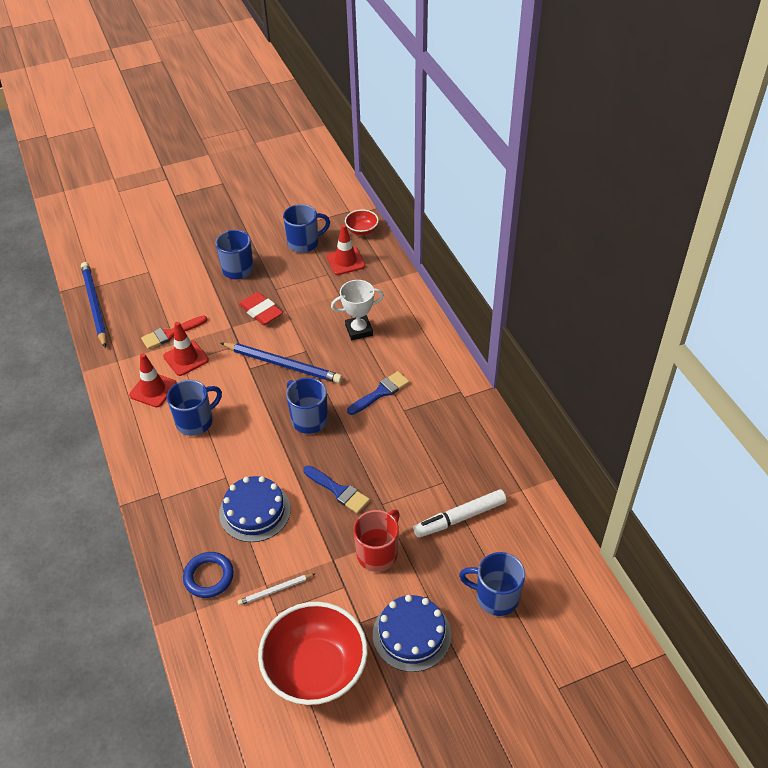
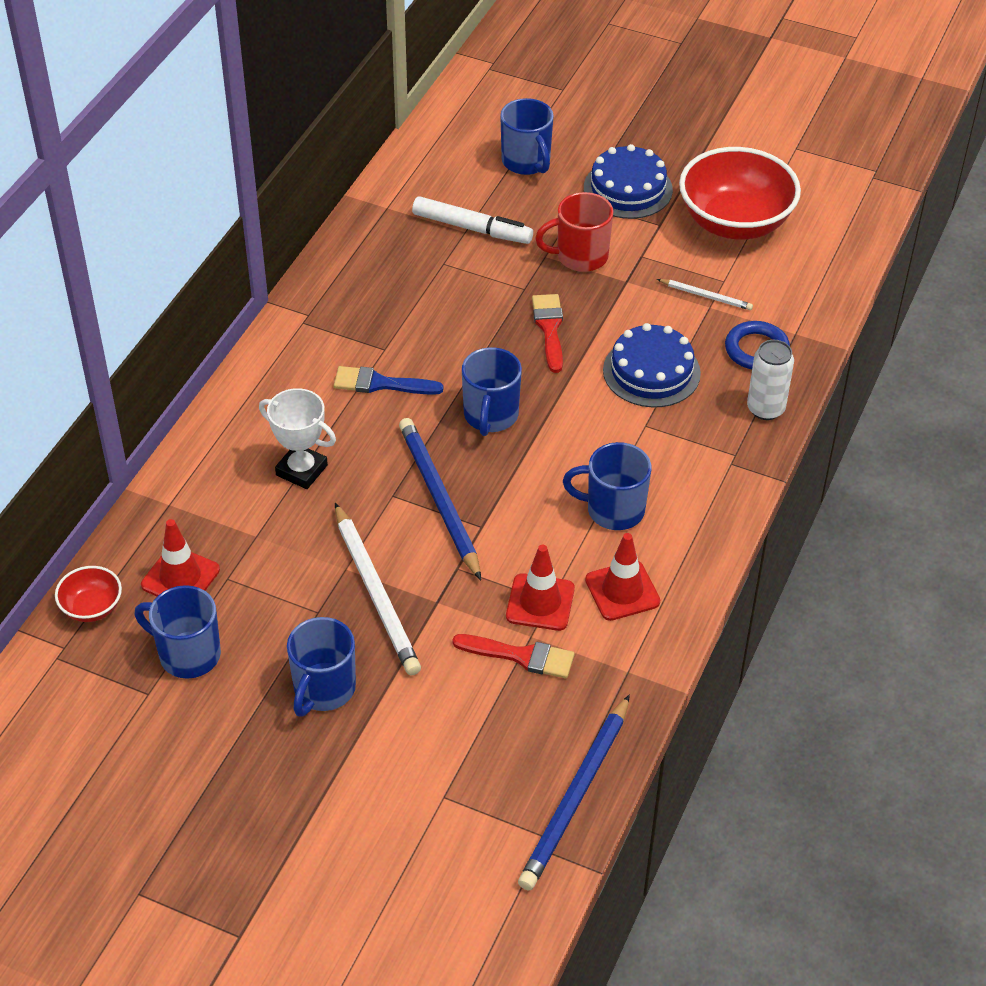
camera: 135 degrees left, 0 degrees up
red eraser [239,292,283,325] -> white pencil [335,503,421,675]
blue brush [303,465,370,514] -> red brush [532,294,563,373]
none -> white can [747,340,794,420]

